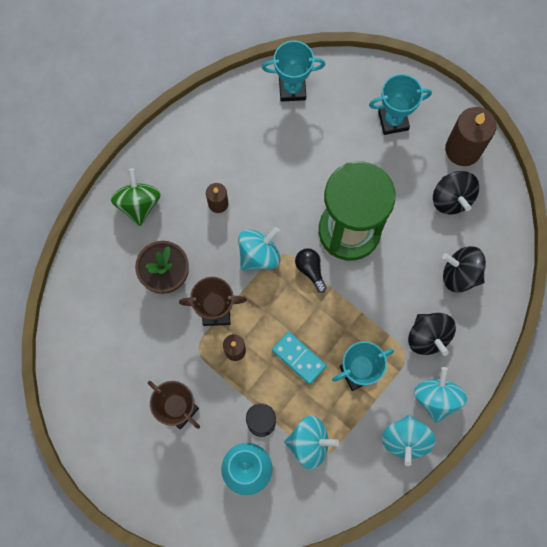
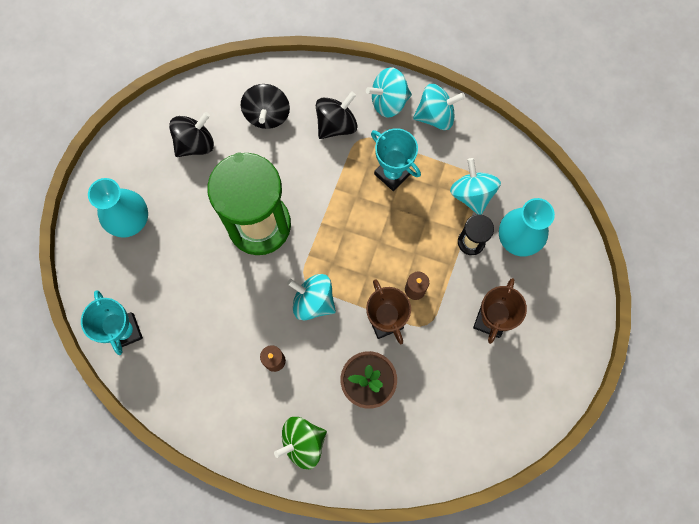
camera: 110 degrees left, 0 degrees up
turquoise domino [272,332,327,385] -> none
black light bulb [295,248,327,293] -> none
turquoise trophy [369,74,432,135] -> turquoise vase [88,178,148,238]
brown candle [445,107,496,166] -> none

